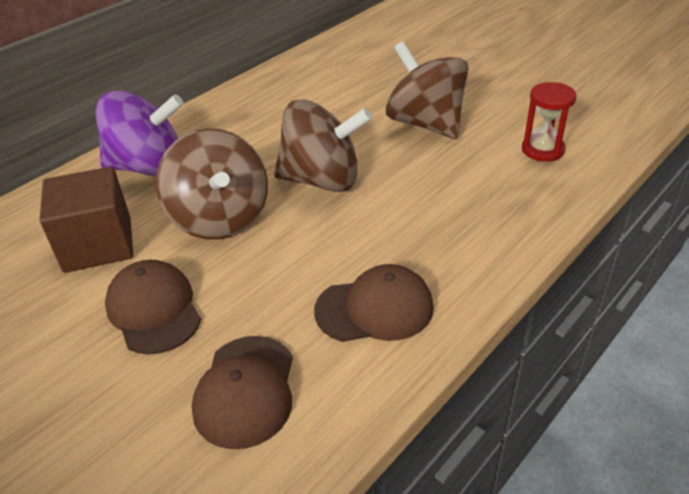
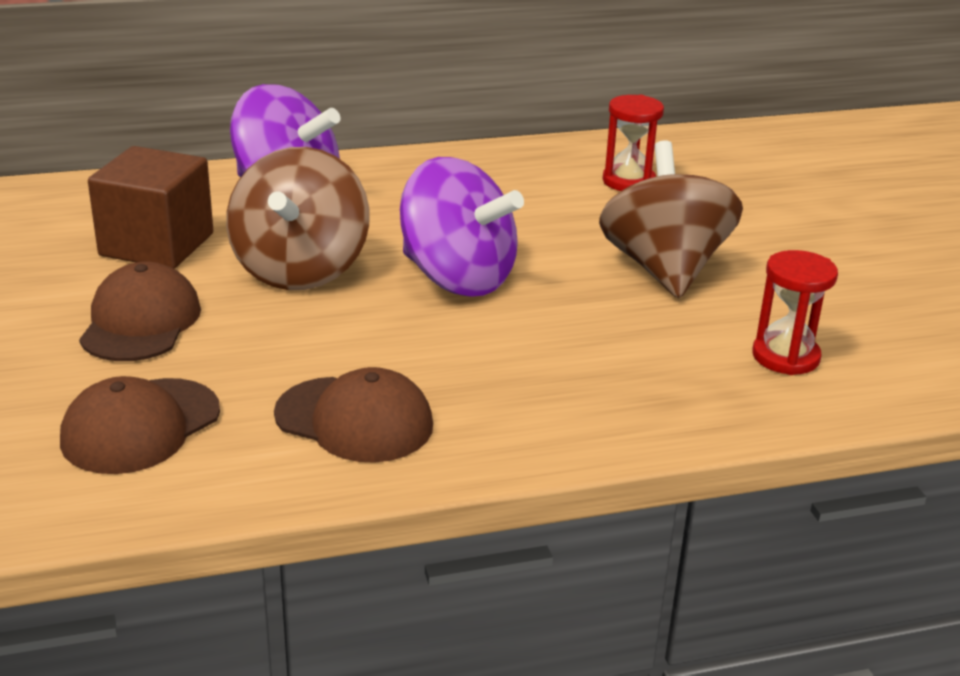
camera: 30 degrees right, 10 degrees down
brown spinning top [274,99,372,192] -> purple spinning top [400,157,524,297]
none -> red hourglass [603,95,664,191]

